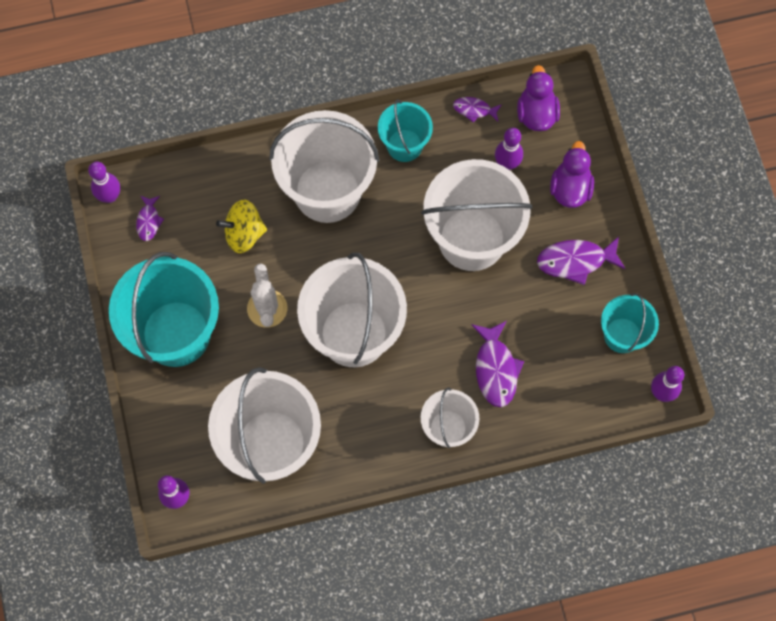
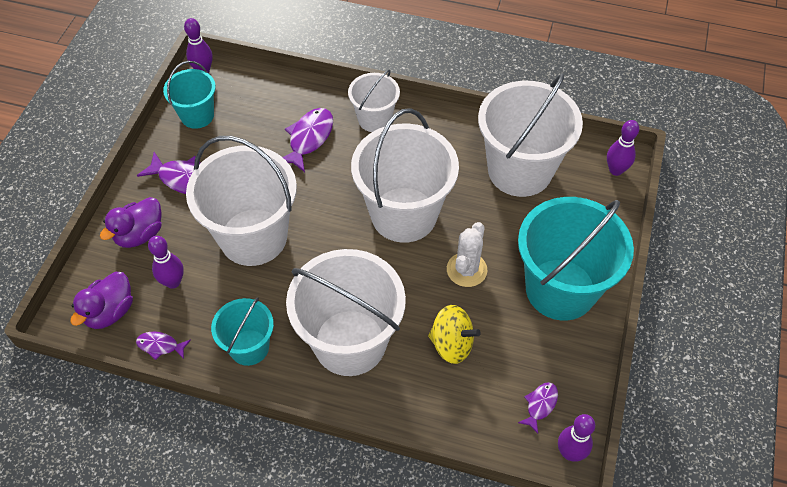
camera: 150 degrees left, 15 degrees down
purple fish [453,97,502,123] -> purple fish turned 150 degrees clockwise [136,332,191,360]

